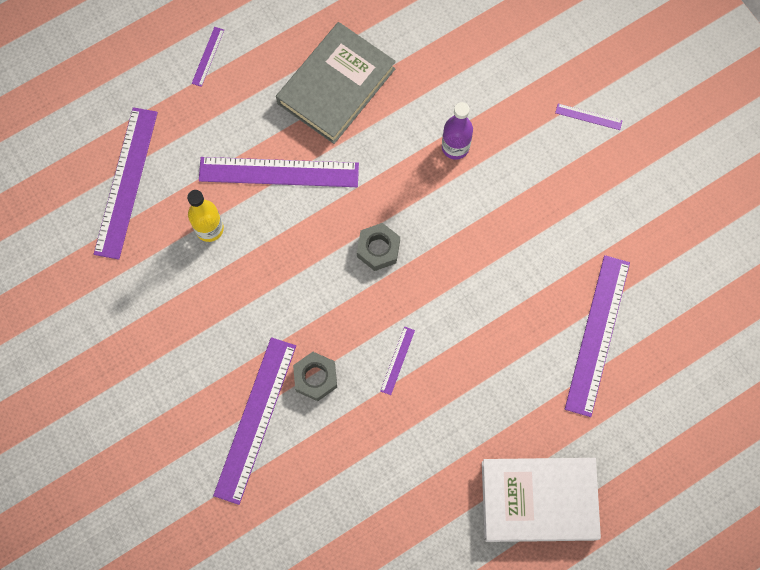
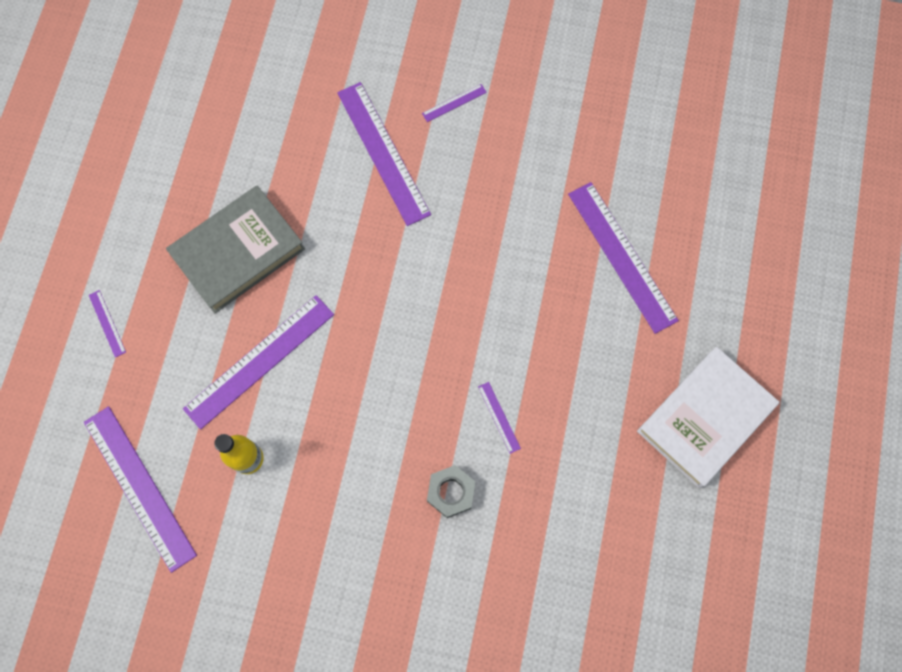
camera: 45 degrees left, 0 degrees up
purple ruler [213,337,296,505] -> purple ruler moved to [337,82,431,226]
grey book [276,22,396,144] -> grey book turned 60 degrees clockwise [166,185,305,313]
grey nut [357,223,400,271] -> none
purple bottle [442,102,473,160] -> none

